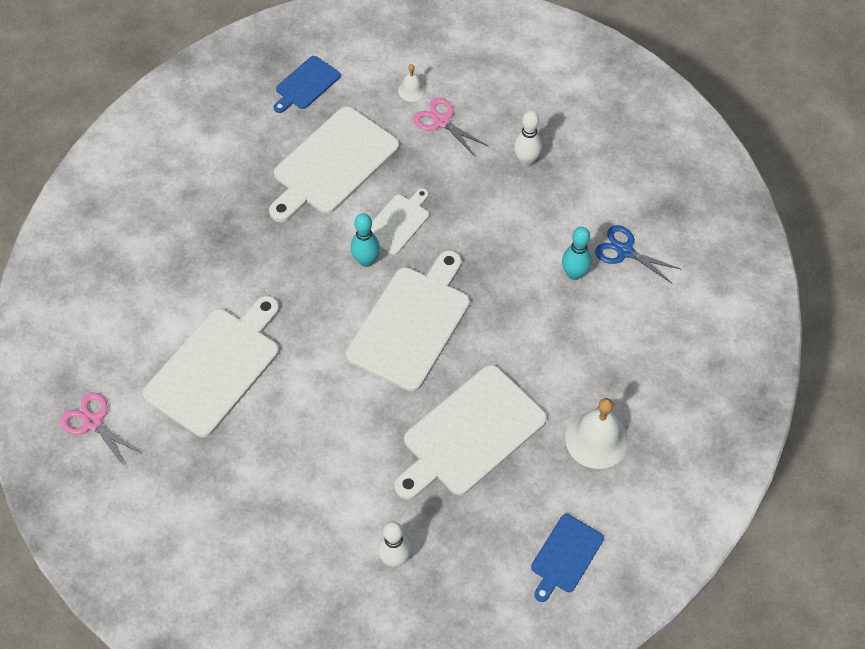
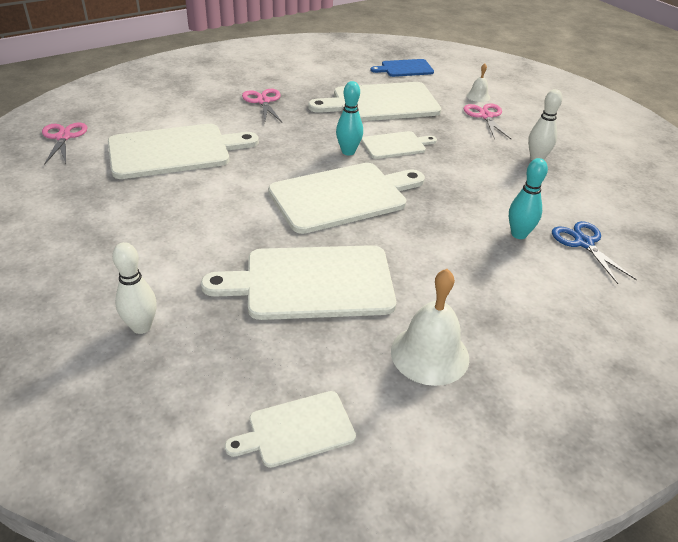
camera: 35 degrees right, 20 degrees down
blue cutting board [531,514,604,602] -> white cutting board [225,391,356,468]
none -> pink scissors [242,89,282,122]

